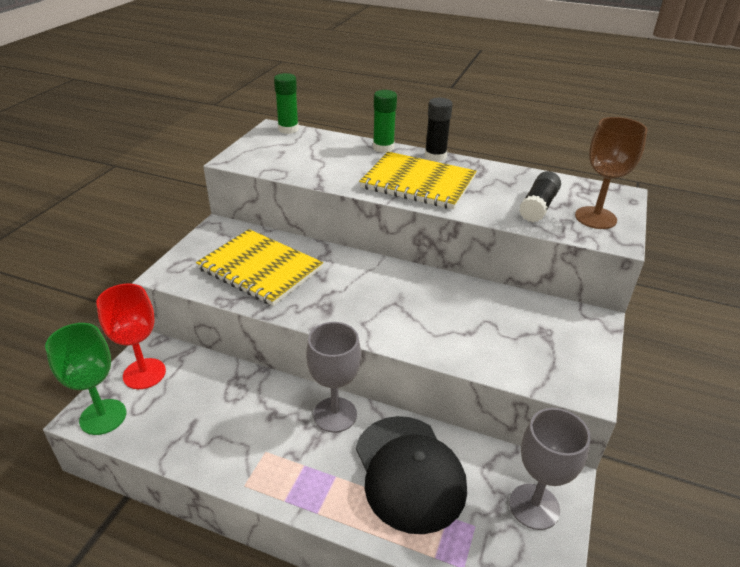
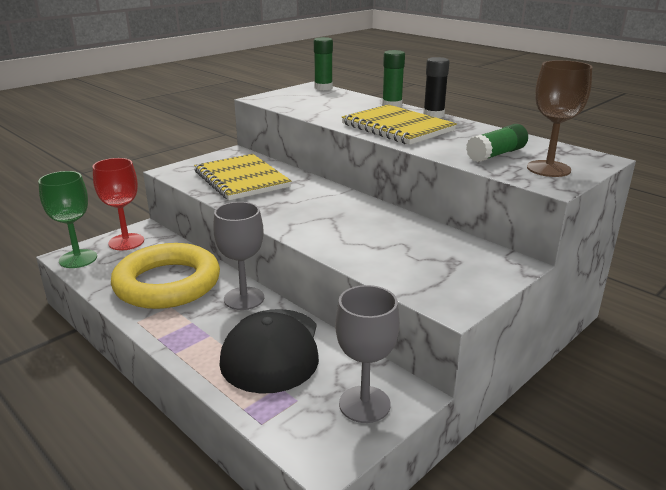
camera: 25 degrees right, 10 degrees down
black glue stick [519,171,561,222] -> green glue stick [466,124,528,162]
none -> yellow ring [111,243,220,309]

